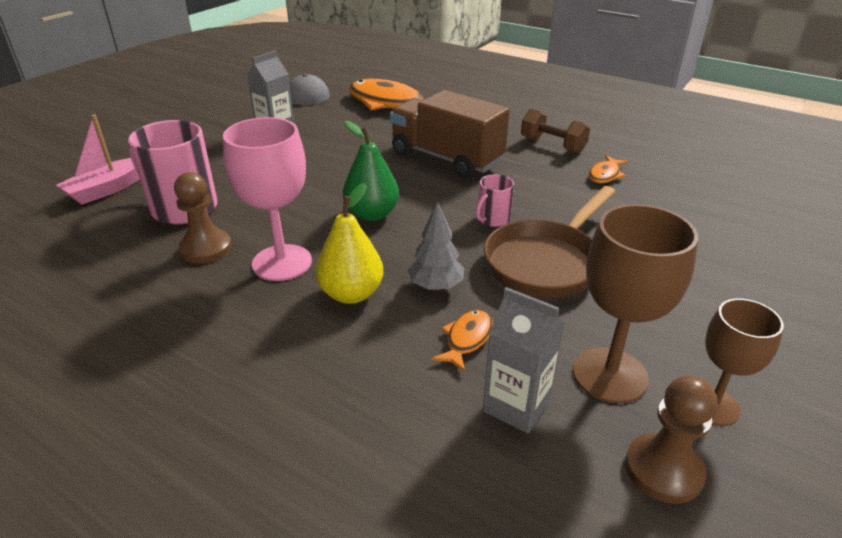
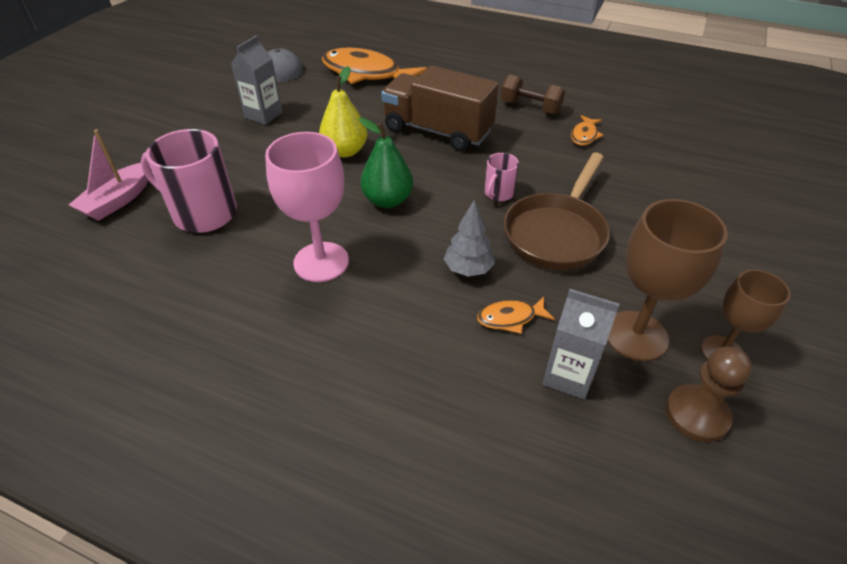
camera: 10 degrees left, 10 degrees up
brown pawn [174,172,232,264] -> none
yellow pear [316,183,383,304] -> yellow pear moved to [319,66,367,158]
orange fish [432,309,493,372] -> orange fish turned 120 degrees counterclockwise [477,297,555,334]

